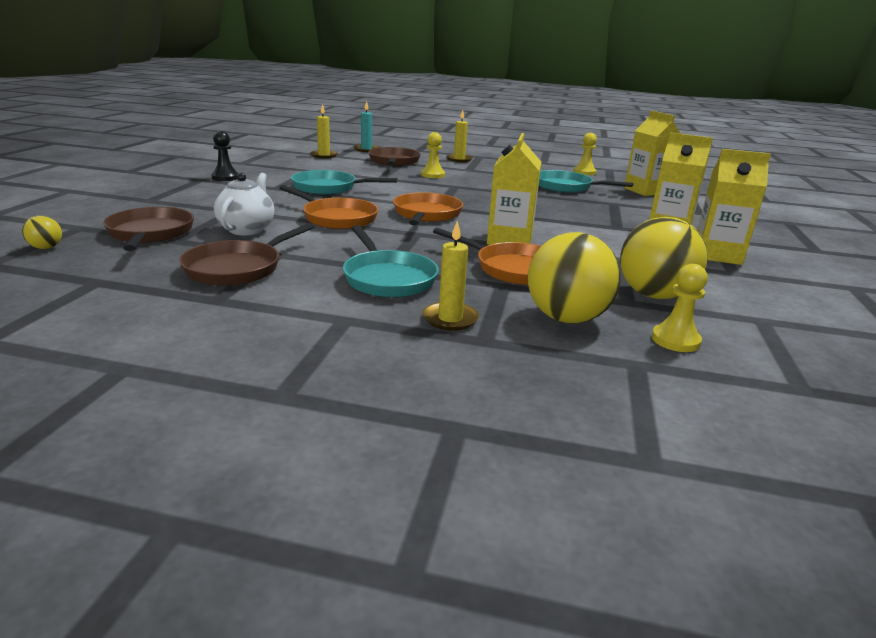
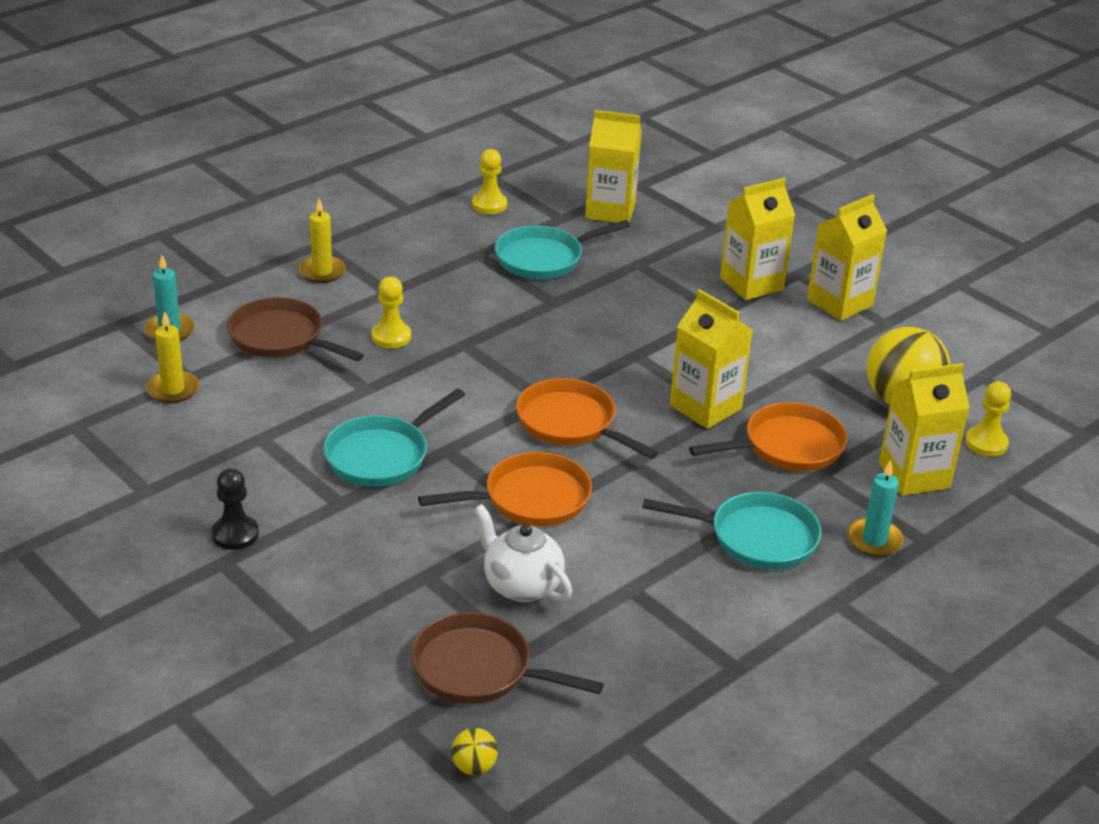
camera: 55 degrees left, 10 degrees up
brown pan [179,223,314,286] -> none
yellow candle [423,221,479,331] -> turquoise candle [847,460,904,557]
yellow ball [528,232,621,323] -> yellow carton [879,363,970,496]

